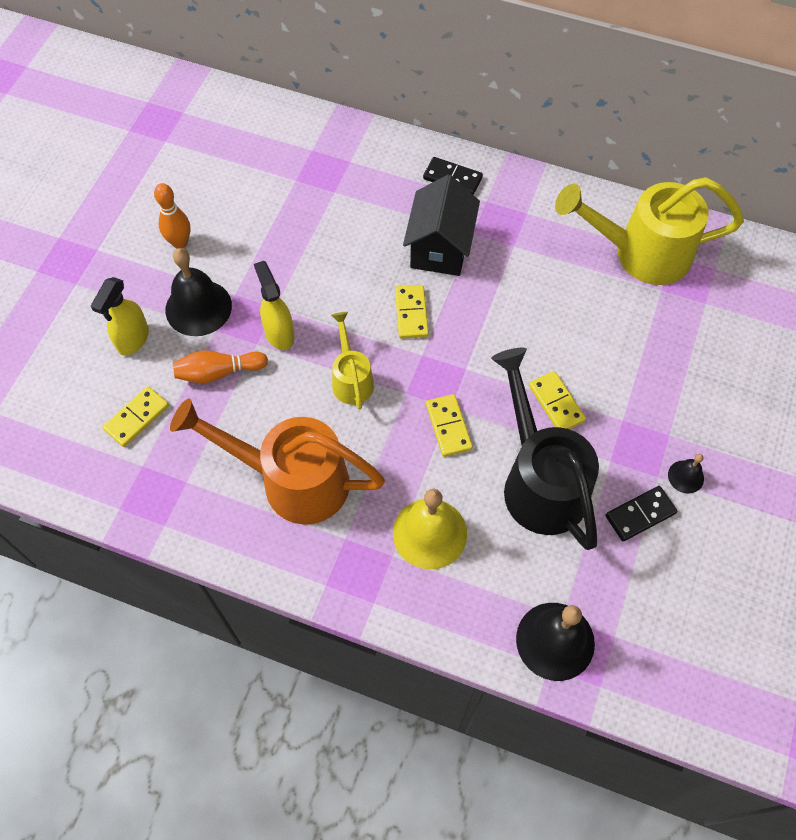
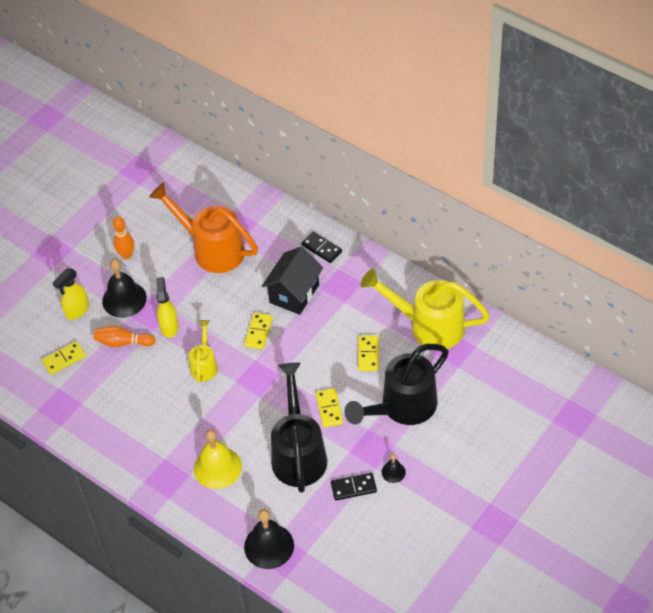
camera: 20 degrees right, 10 degrees down
orange watering can [170,399,385,525] -> orange watering can moved to [149,182,258,273]
yellow domino [426,394,473,457] -> yellow domino moved to [358,335,379,371]
none -> black watering can [345,344,449,425]

